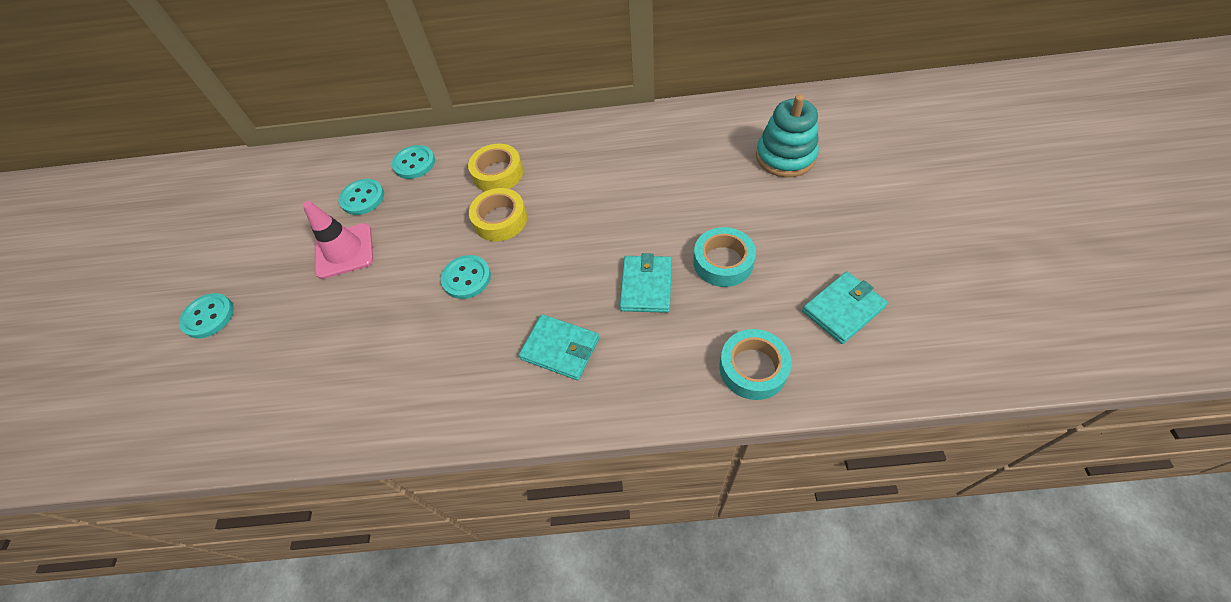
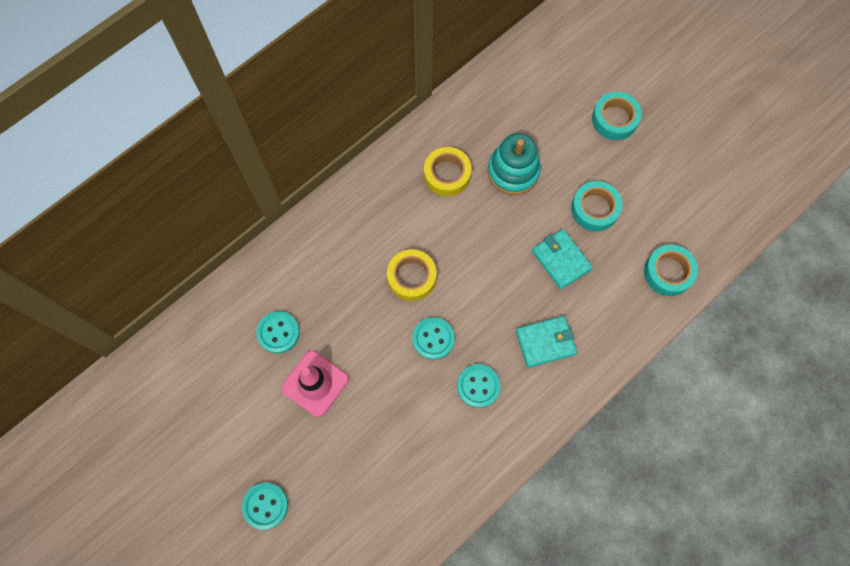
camera: 45 degrees left, 15 degrees up
turquoise button [392,145,435,179] -> turquoise button moved to [457,364,501,408]
yellow tape [468,144,523,191] -> yellow tape moved to [424,147,472,196]
turquoise stacking toy [756,94,819,177] -> turquoise stacking toy moved to [487,133,541,195]
turquoise wallet [802,271,888,344] -> none
none -> turquoise tape [592,92,642,140]

